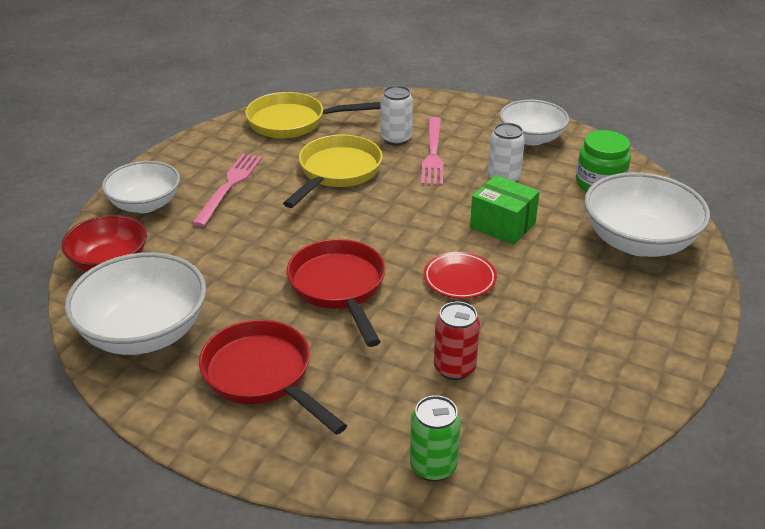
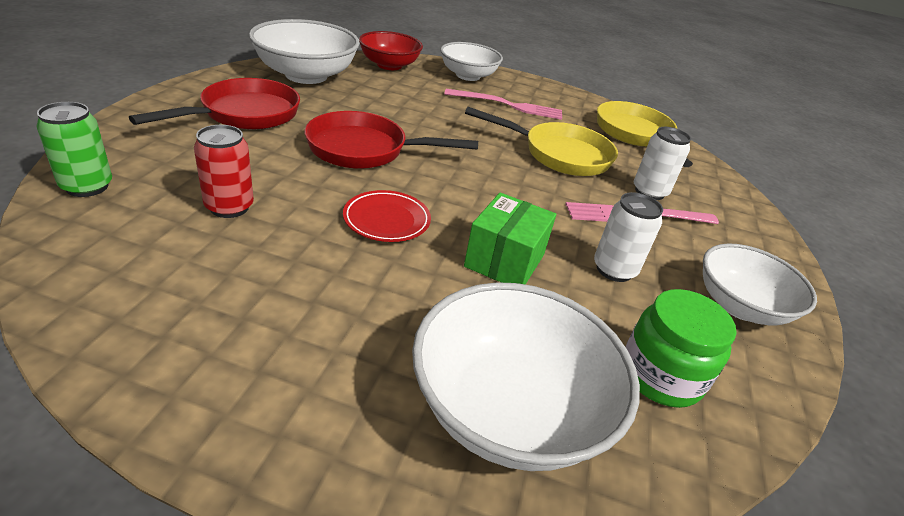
camera: 75 degrees right, 0 degrees up
red pan [287,239,386,347] -> red pan turned 150 degrees counterclockwise [304,111,478,169]

